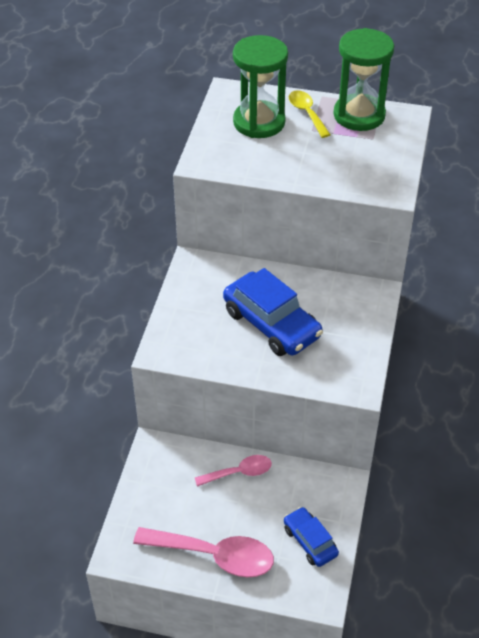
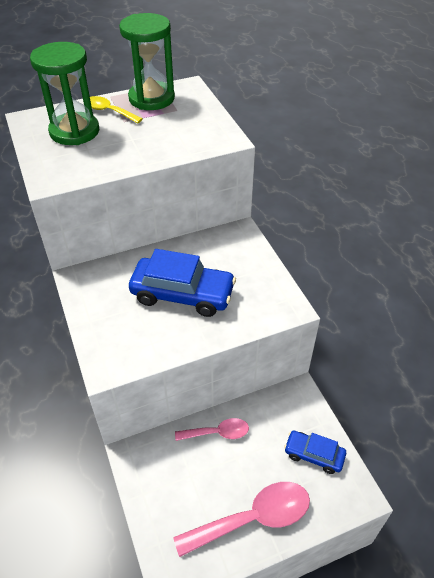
camera: 35 degrees left, 0 degrees up
pink spoon [195,455,272,487] -> pink spoon turned 45 degrees clockwise [175,418,249,441]

